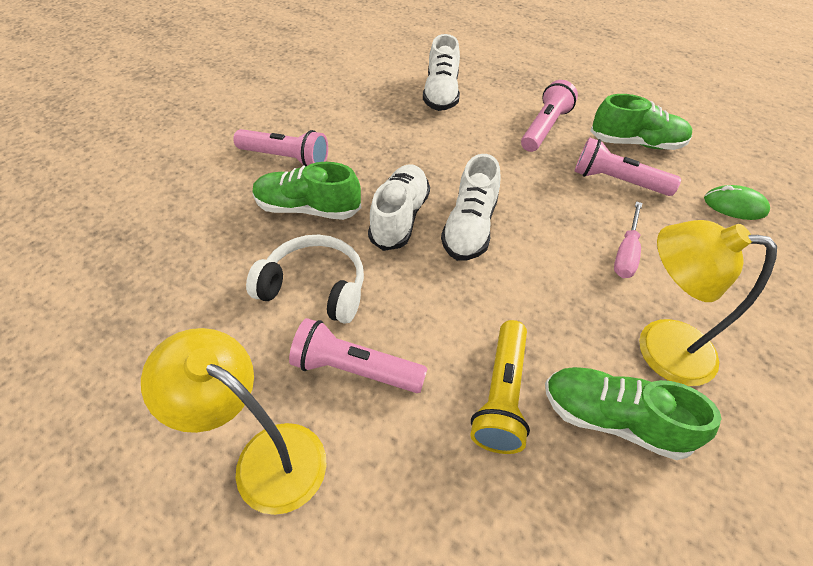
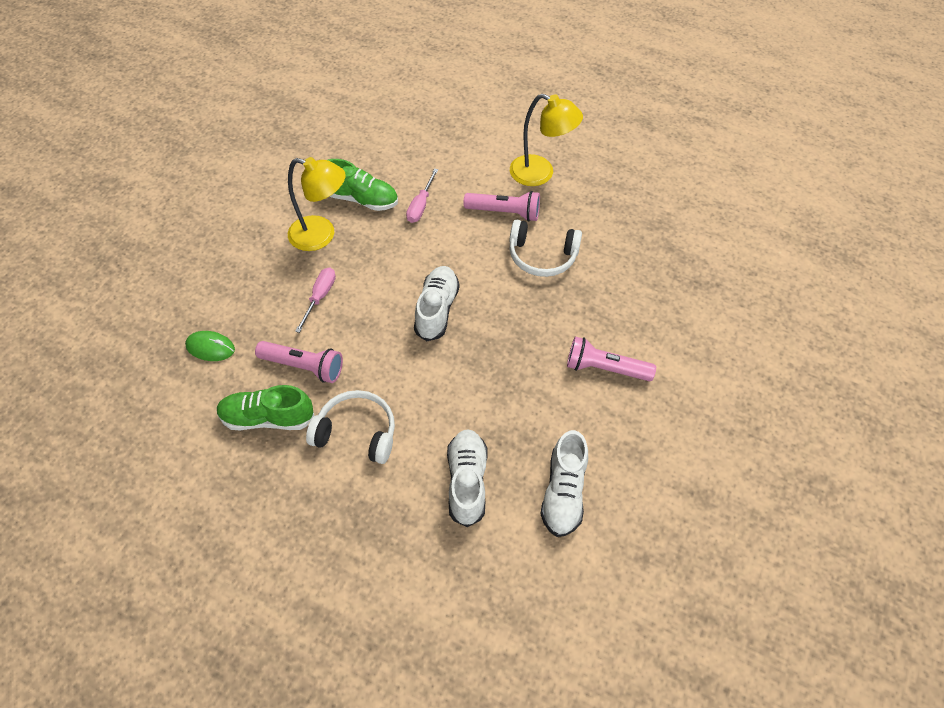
camera: 175 degrees right, 5 degrees up
green shoe [253,162,361,220] -> none
white shoe [368,165,430,251] -> white shoe moved to [540,430,588,537]
yellow flashlight [471,320,530,454] -> pink screwdriver [406,168,438,223]
pink flashlight [521,80,578,152] -> white headphones [306,390,395,464]

